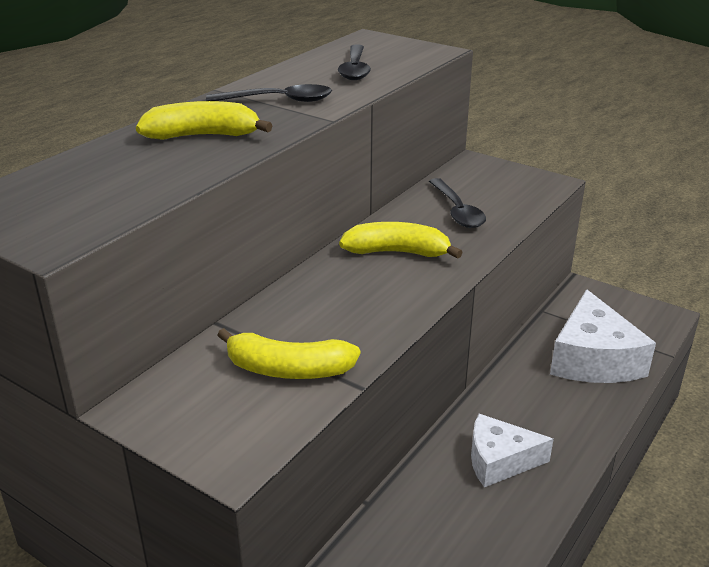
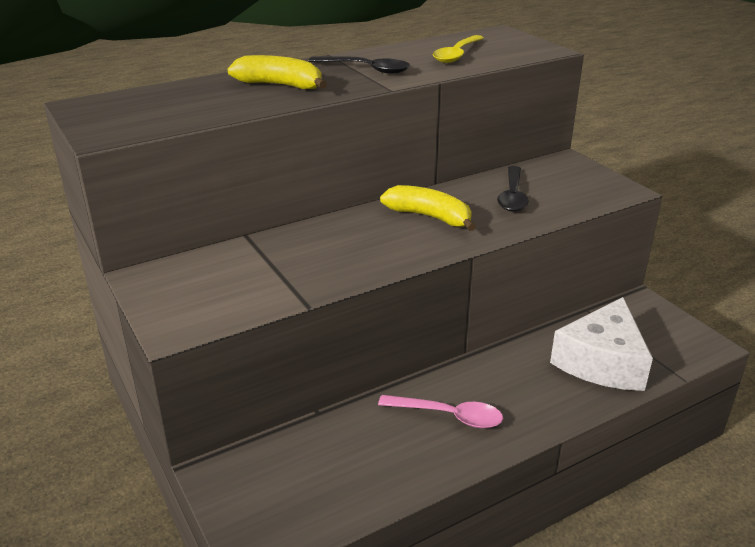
camera: 25 degrees right, 0 degrees up
yellow banana [217,328,360,379] -> none
black spoon [338,44,371,80] -> yellow spoon [433,35,484,63]
white cheese [471,414,554,487] -> pink spoon [378,395,503,428]

